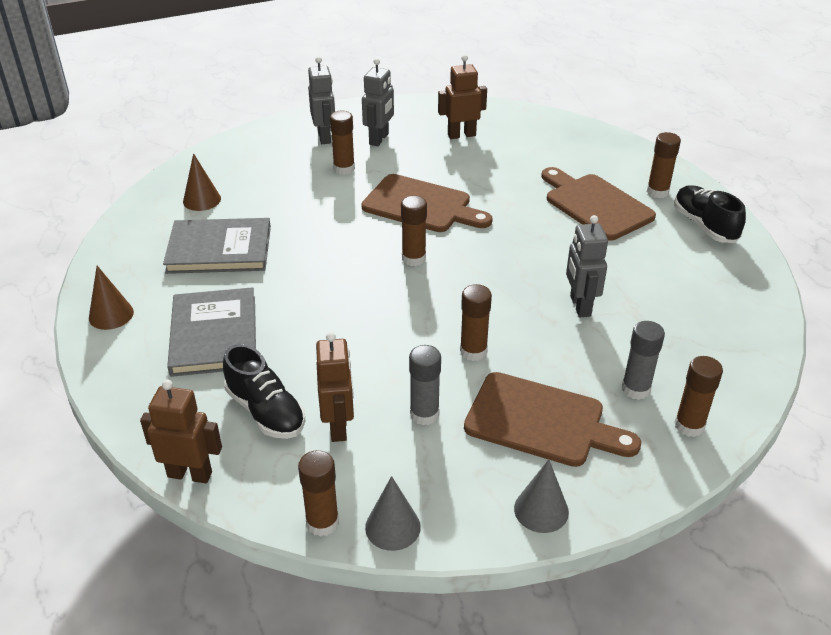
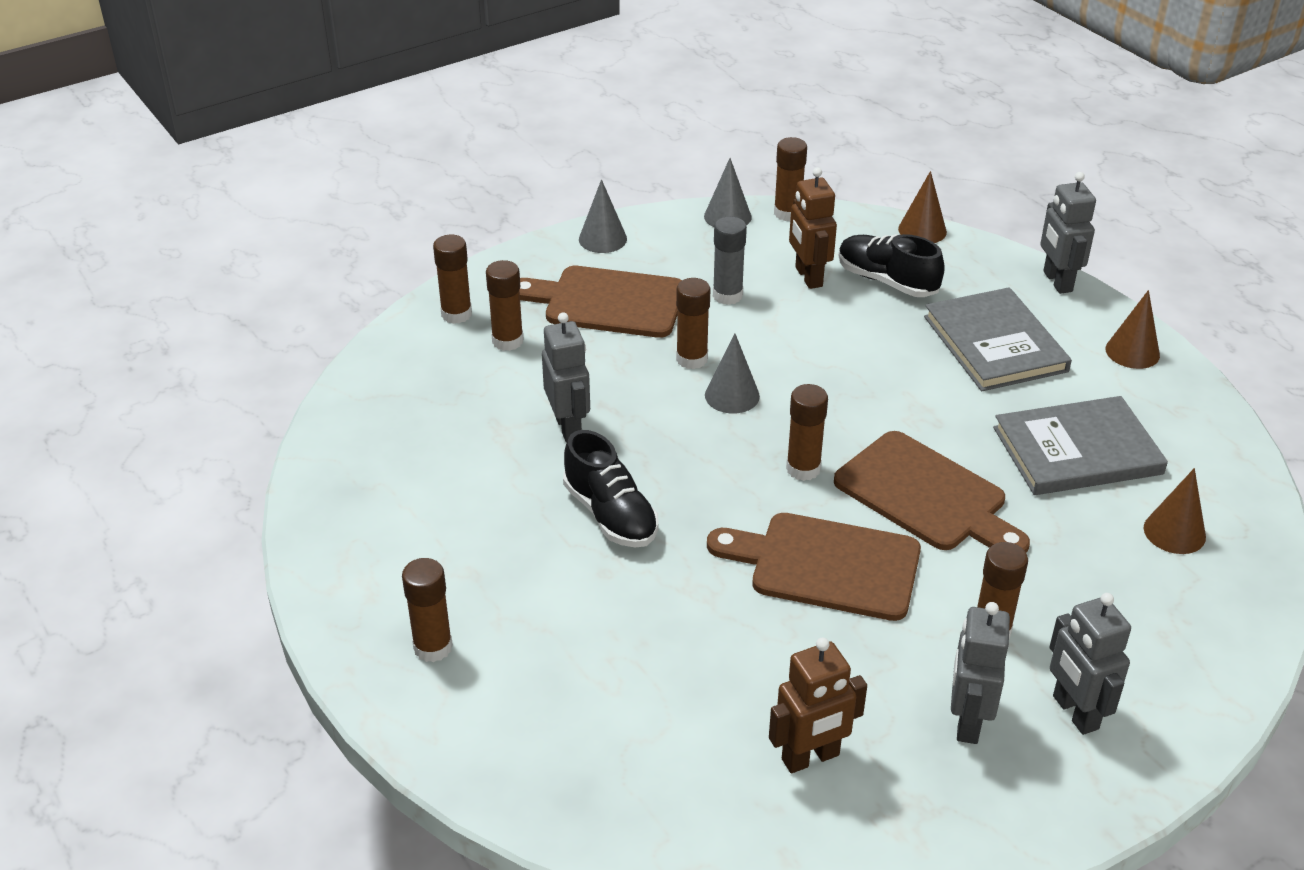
camera: 170 degrees right, 0 degrees up
brown robot [140,380,222,483] -> brown cone [898,171,947,243]
brown cutting board [541,167,656,241] -> brown cutting board moved to [834,431,1030,553]
grey glue stick [622,321,665,400] -> brown glue stick [486,260,524,351]
black shoe [674,185,746,243] -> black shoe moved to [563,430,658,547]
none -> grey cone [705,333,760,414]
none -> grey robot [1040,172,1096,294]

